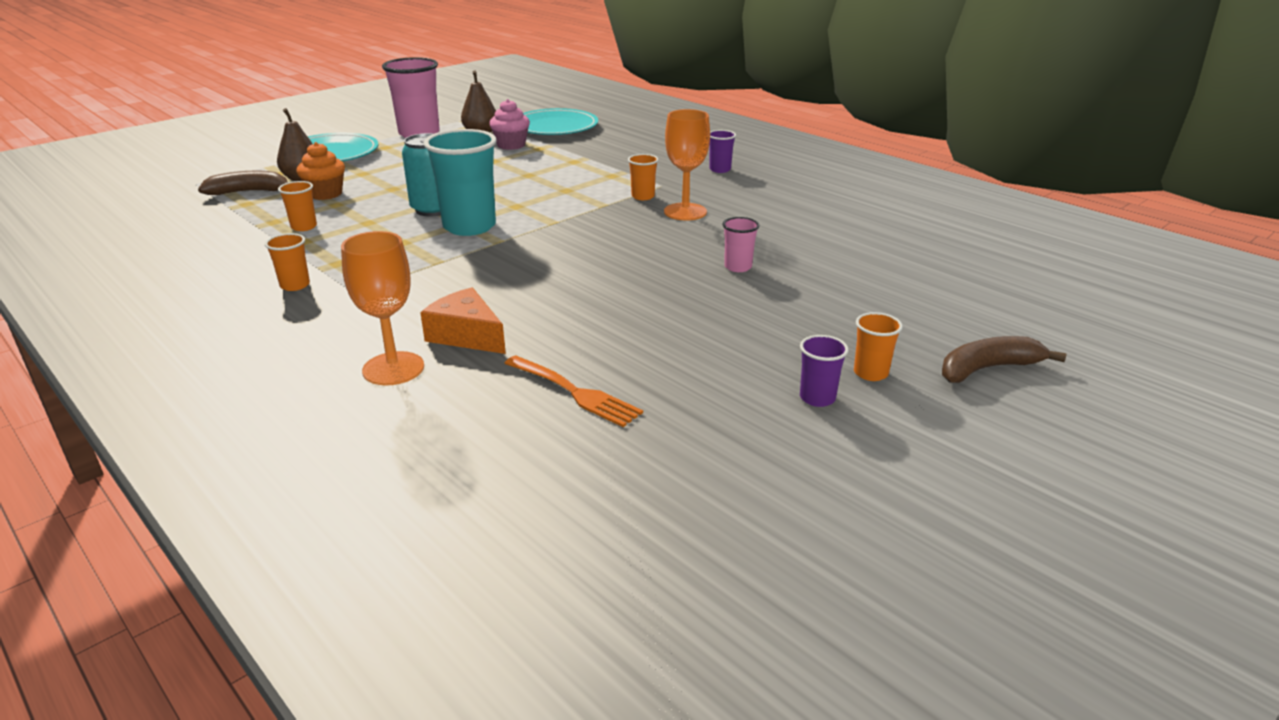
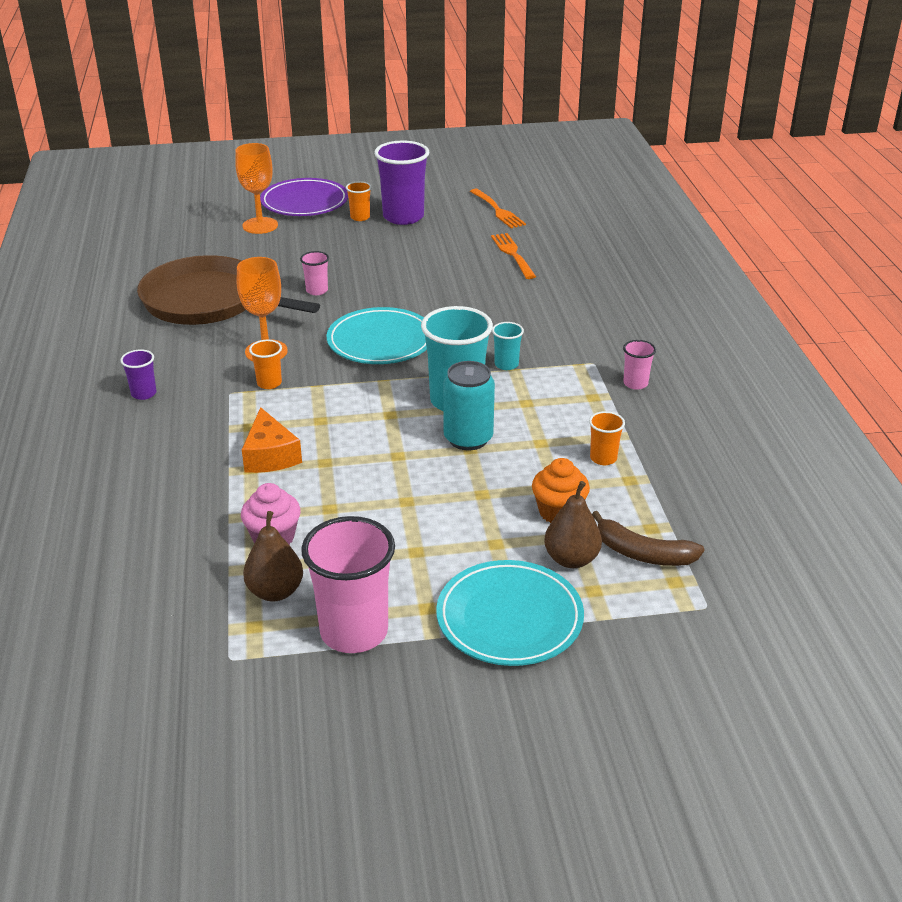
camera: 145 degrees left, 5 degrees up
orange cup [265,233,310,291] -> pink cup [623,340,656,390]
orange goblet [341,231,424,385] -> orange goblet moved to [235,143,278,234]
orange cheese [420,288,506,354] -> orange cheese moved to [242,407,302,473]
turquoise plate [523,108,598,135] -> turquoise plate moved to [327,307,427,364]
purple cup [800,335,849,407] -> purple cup [374,141,429,225], size x2.10
brown banana [942,336,1066,383] -> purple plate [260,178,348,216]
none -> brown pan [137,255,320,325]
none -> orange fork [470,189,526,228]
none -> turquoise cup [492,322,524,370]

